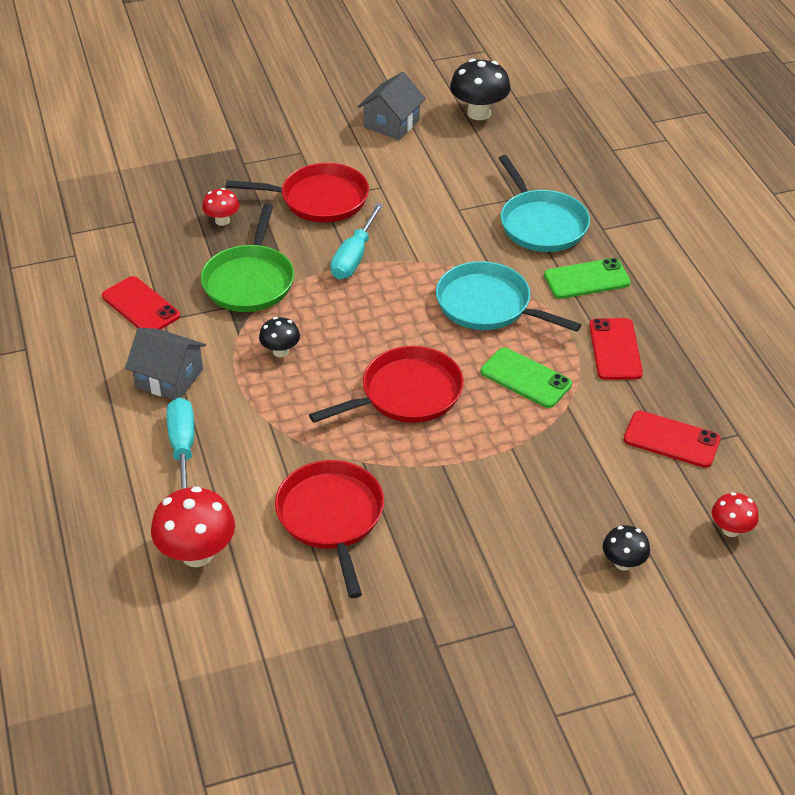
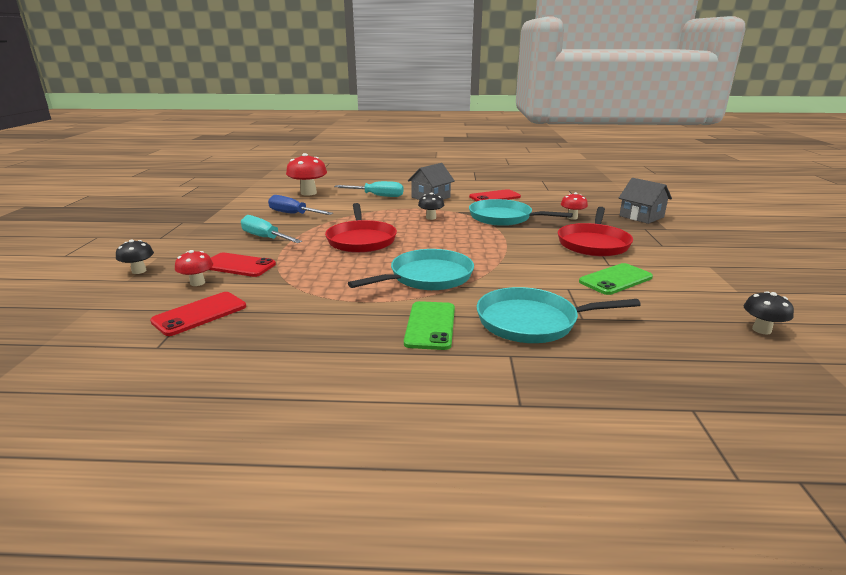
camera: 110 degrees right, 20 degrees down
green pan [201,204,294,312] -> turquoise pan [469,199,573,226]
red pan [275,460,384,598] -> blue screwdriver [268,195,333,215]
turquoise screwdriver [331,203,384,279] -> turquoise screwdriver moved to [241,215,302,243]
grey house [358,72,426,140] -> grey house moved to [619,178,672,224]
black mushroom [450,59,511,120] -> black mushroom [744,291,794,334], size x0.57
green phone [481,347,572,408] -> green phone moved to [579,263,653,295]
red phone [589,318,643,380] -> red phone moved to [209,253,276,277]
red mushroom [712,492,759,537] -> red mushroom moved to [175,250,213,286]

